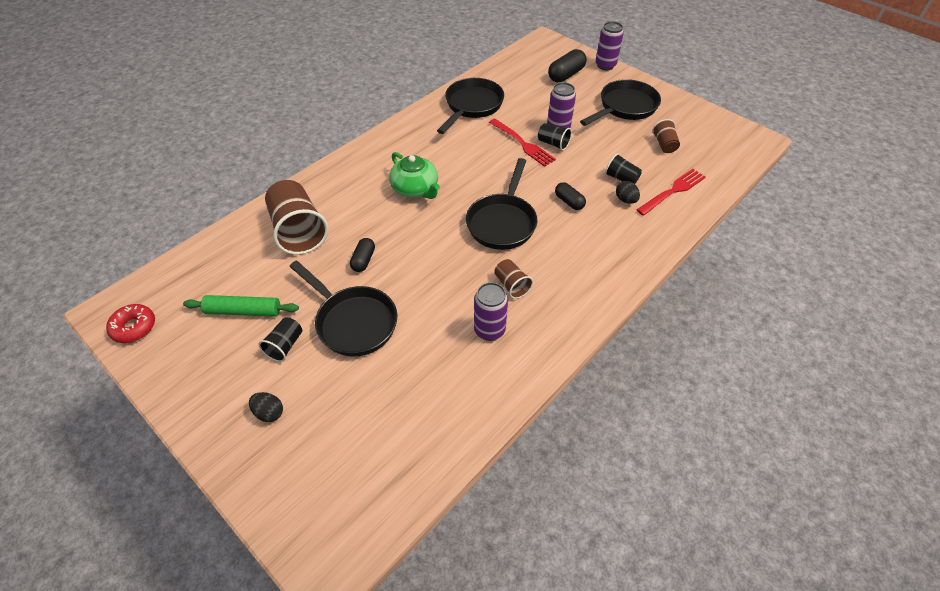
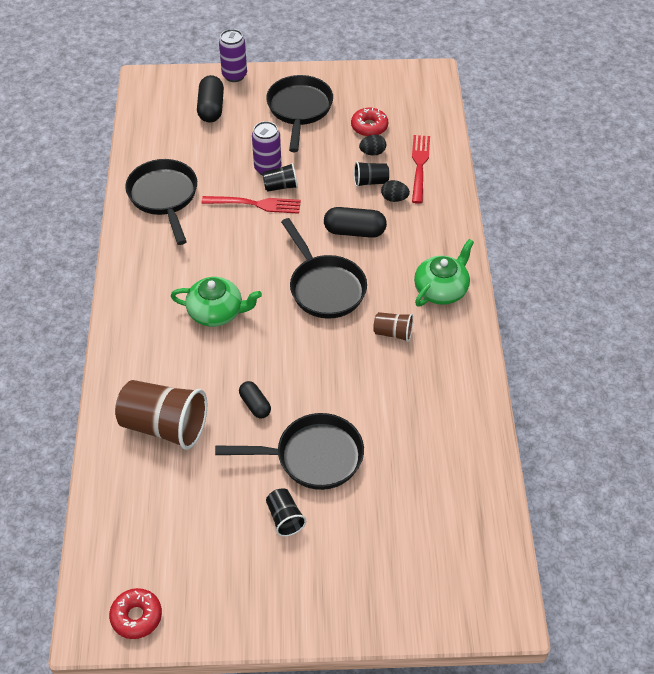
camera: 45 degrees left, 0 degrees up
green rolling pin [183,295,299,317] -> none
black egg [249,392,283,422] -> black egg moved to [359,135,386,156]
purple can [474,282,508,341] -> none
black capsule [555,182,586,210] -> black capsule [324,207,387,238], size x1.59
brown cup [652,119,680,153] -> red donut [351,108,388,136]
none -> green teapot [414,239,474,306]

